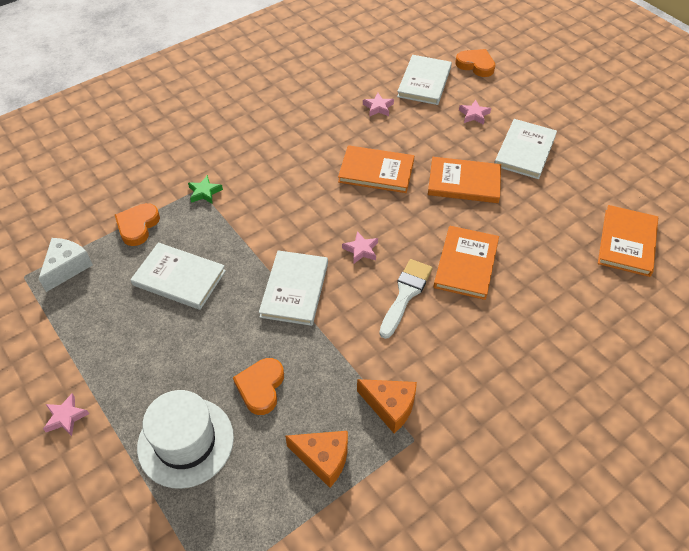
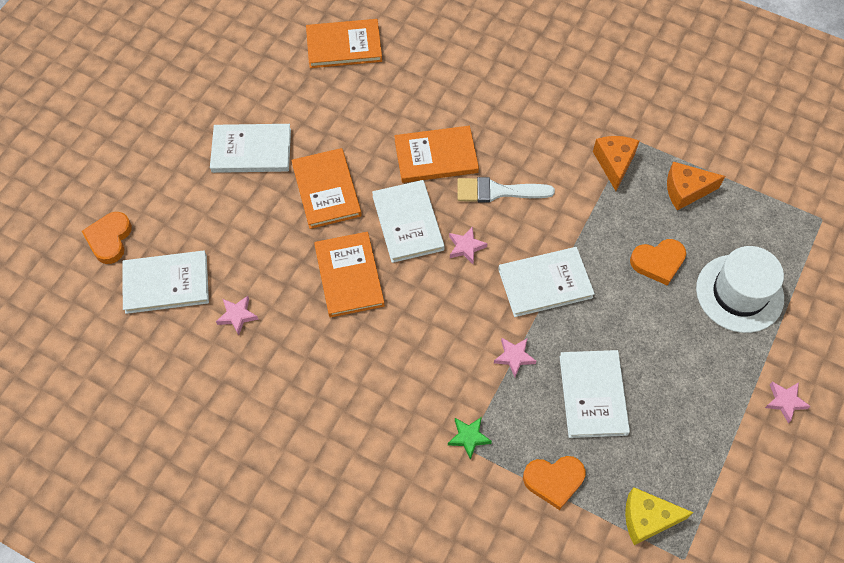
camera: 115 degrees left, 10 degrees up
white cheese [39,238,93,292] -> yellow cheese [625,487,693,545]
orange cheese [285,431,348,488] -> orange cheese turned 90 degrees counterclockwise [667,162,725,211]
pink star [459,100,491,125] -> pink star moved to [494,338,536,377]
none -> white book [372,180,445,263]

